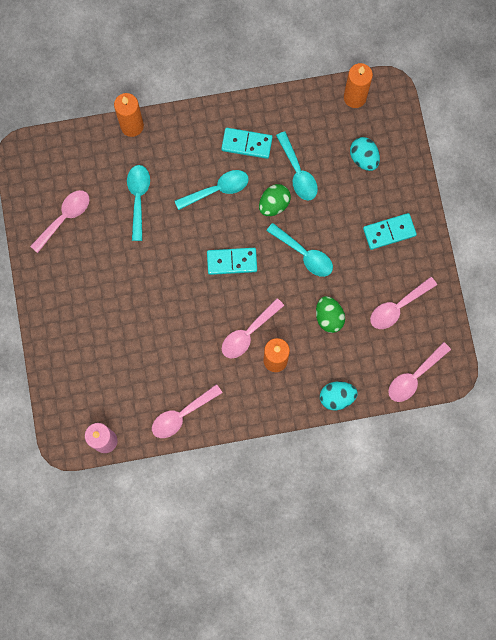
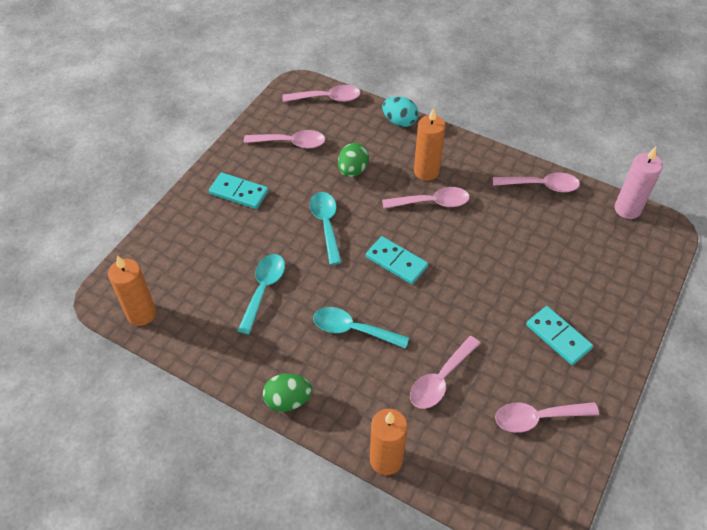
camera: 140 degrees left, 25 degrees down
turquoise spoon [127,165,150,241] -> pink spoon [410,336,481,409]
turquoise domino [221,128,273,159] -> turquoise domino moved to [526,306,593,365]
green egg [259,184,291,216] -> green egg moved to [263,374,312,412]
turquoise egg [350,137,380,171] -> none

